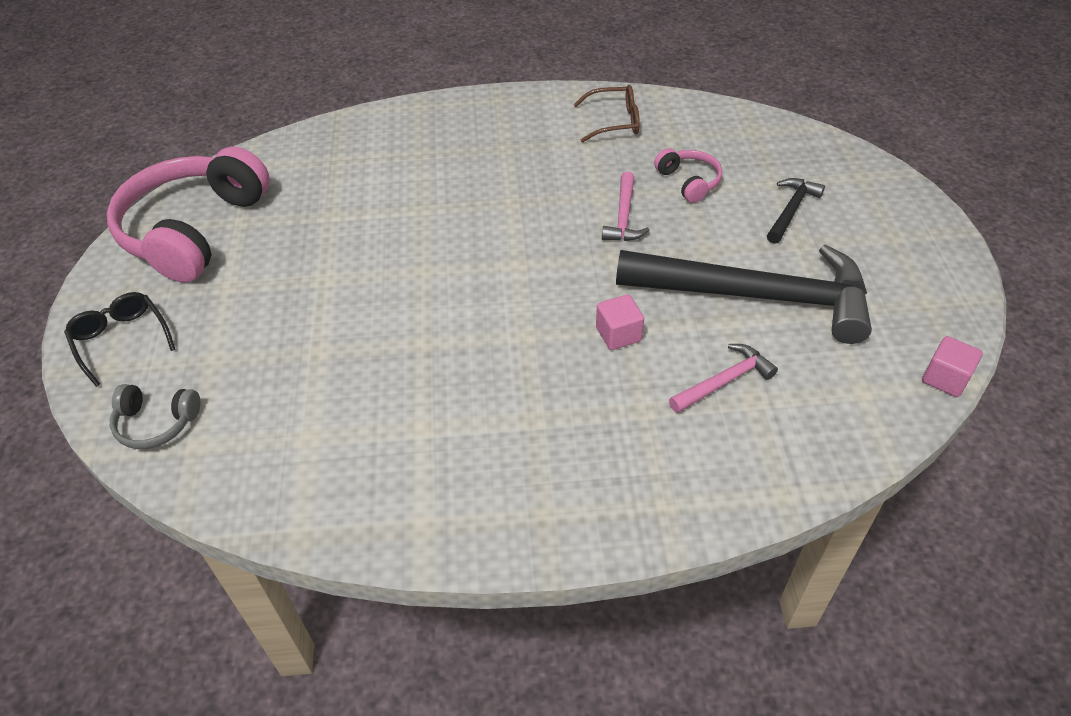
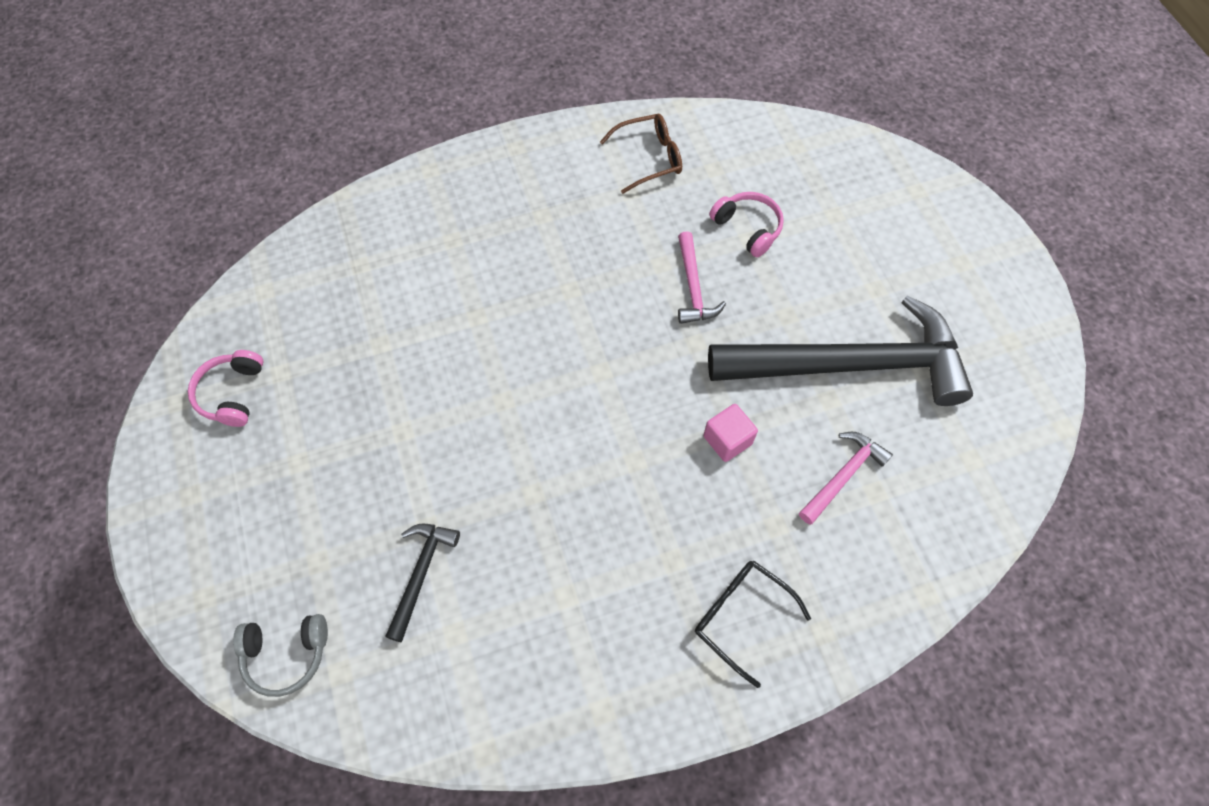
camera: 15 degrees left, 15 degrees up
black glasses [64,292,176,387] -> black glasses moved to [695,560,811,688]
pink headphones [107,146,270,283] -> pink headphones [188,350,263,427], size x0.45
black hammer [767,178,825,244] -> black hammer moved to [385,524,460,643]
pink cube [922,336,983,397] -> none

